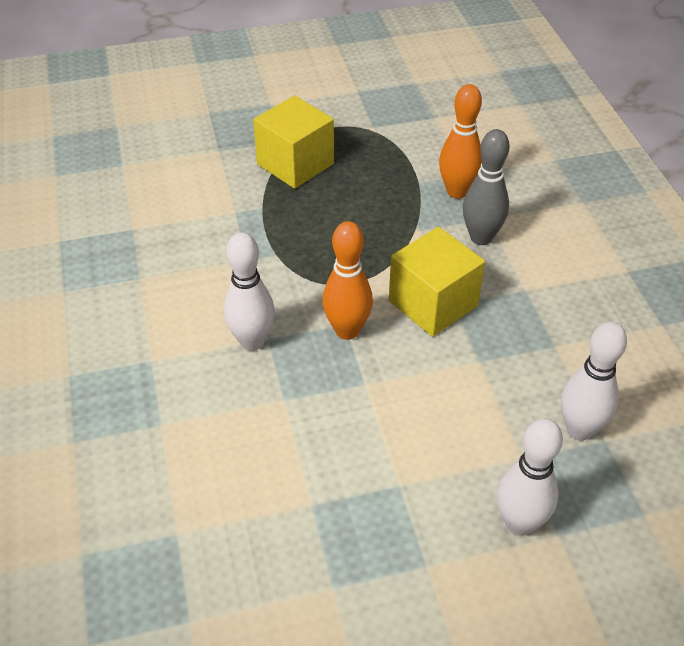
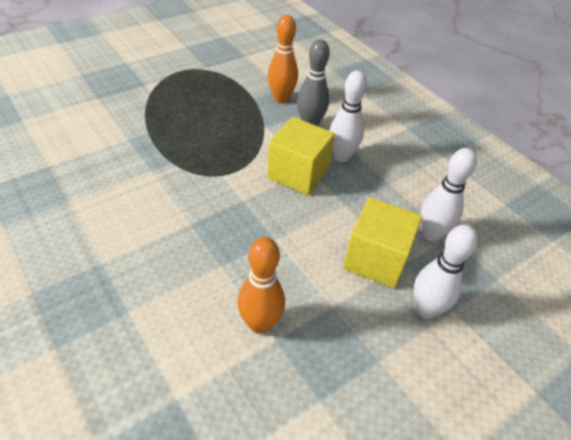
camera: 25 degrees left, 0 degrees up
white bowling pin [224,232,275,351] -> white bowling pin moved to [329,70,367,162]
yellow cube [253,95,334,189] -> yellow cube moved to [343,197,422,288]
orange bowling pin [323,221,373,340] -> orange bowling pin moved to [238,237,285,334]

